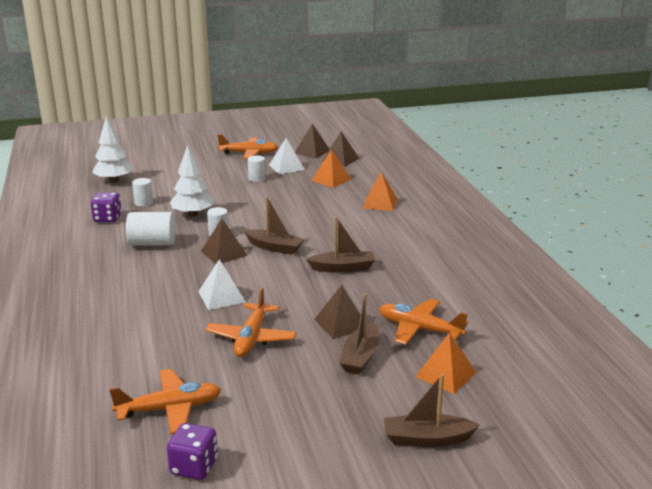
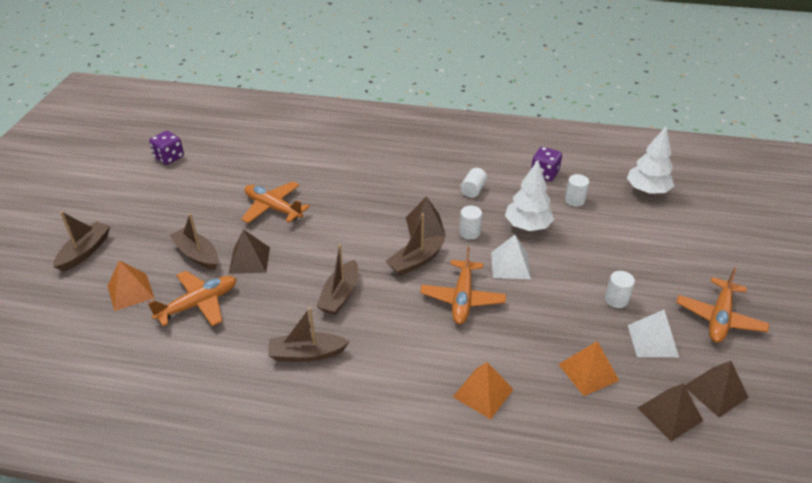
camera: 115 degrees right, 15 degrees up
orange plane [109,369,221,434] -> orange plane moved to [420,247,506,324]
white cylinder [126,212,175,246] -> white cylinder [460,168,487,198], size x0.61
white pyramid [198,259,246,310] -> white pyramid moved to [491,235,531,279]
none -> brown boat [268,307,350,362]

